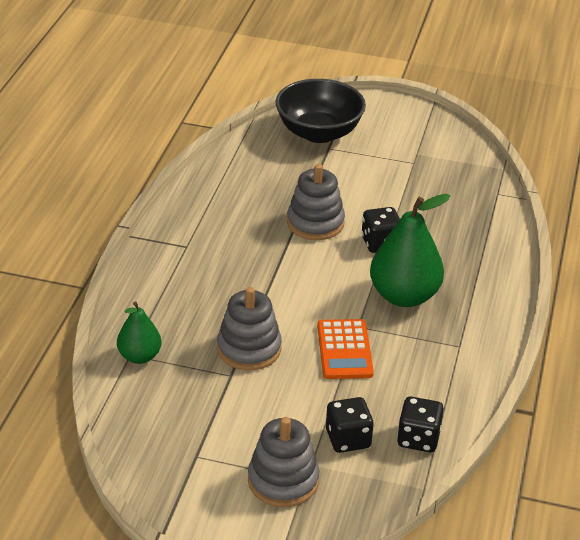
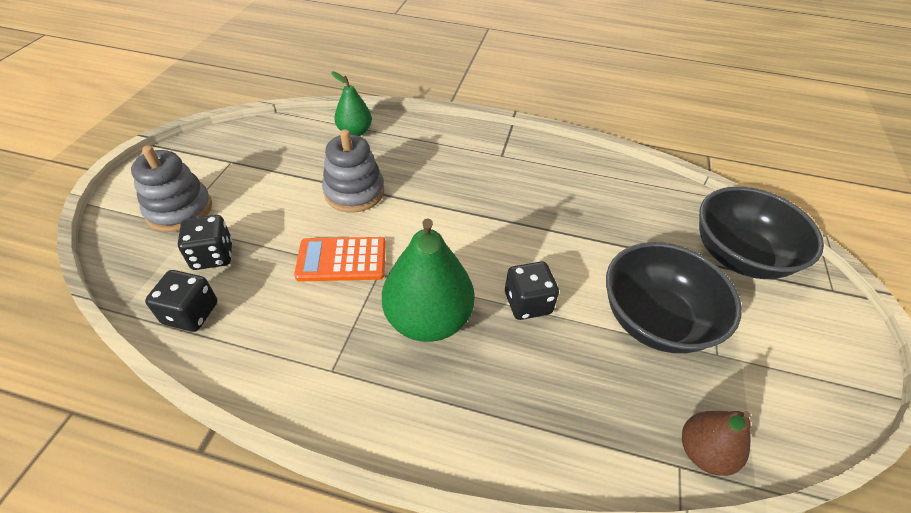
camera: 90 degrees right, 10 degrees up
grey stacking toy [287,164,345,240] -> none
none -> black bowl [606,242,742,353]
none -> brown pear [682,411,751,476]

